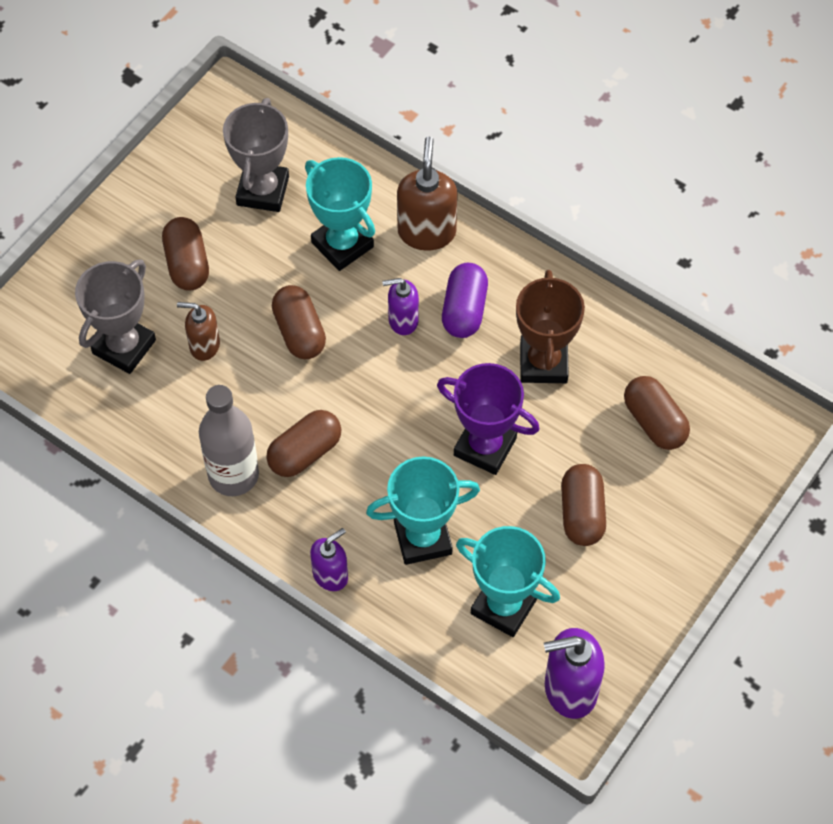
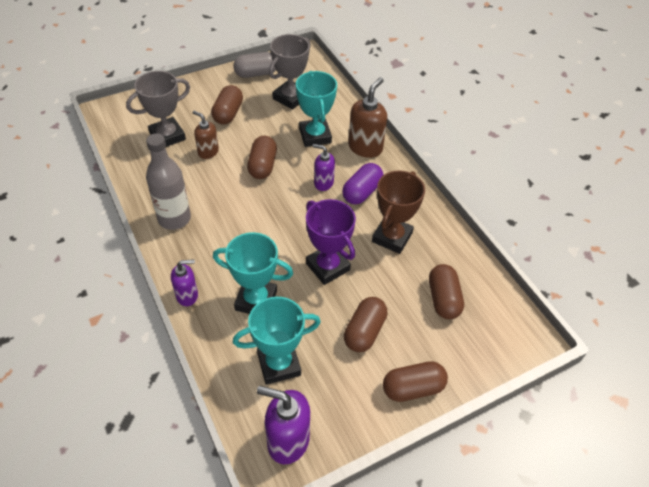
camera: 25 degrees right, 10 degrees down
brown capsule [266,410,341,477] -> brown capsule moved to [383,361,448,402]
turquoise trophy [456,526,560,637] -> turquoise trophy turned 75 degrees counterclockwise [233,297,321,385]
none -> grey capsule [233,52,276,78]

